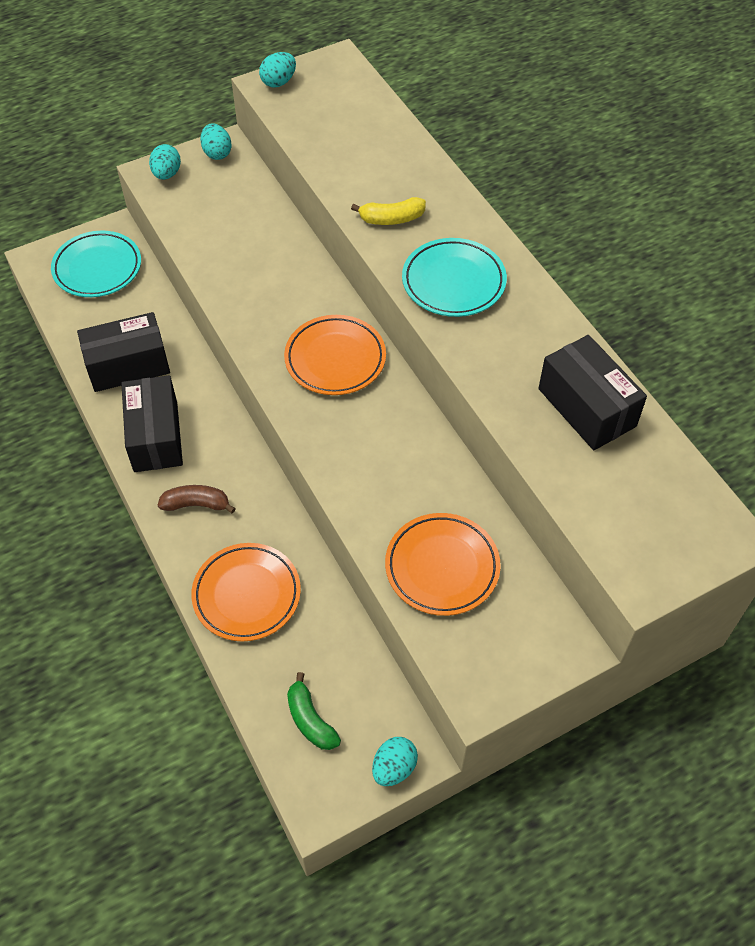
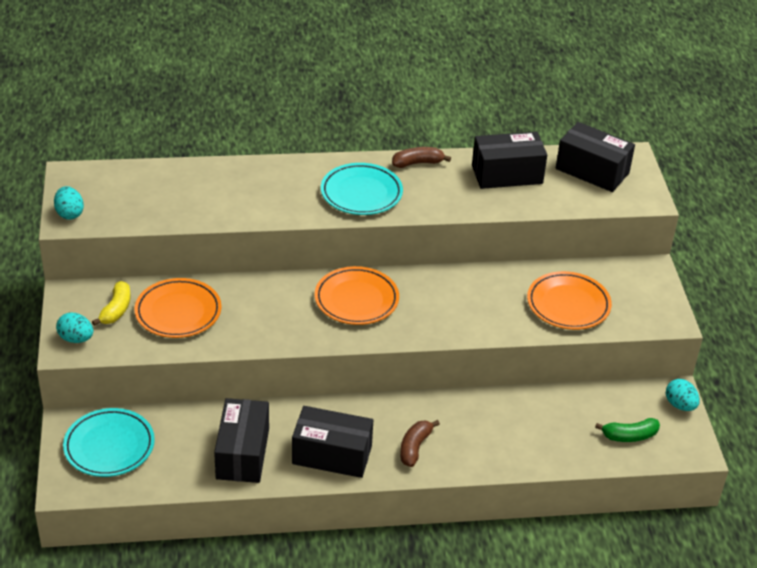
camera: 70 degrees left, 15 degrees down
orange plate [191,543,301,642] -> orange plate moved to [134,278,222,338]
turquoise egg [200,123,232,160] -> none
yellow banana [351,197,426,225] -> yellow banana moved to [92,281,130,326]
none -> brown banana [392,147,451,168]
none -> black box [556,122,635,192]

